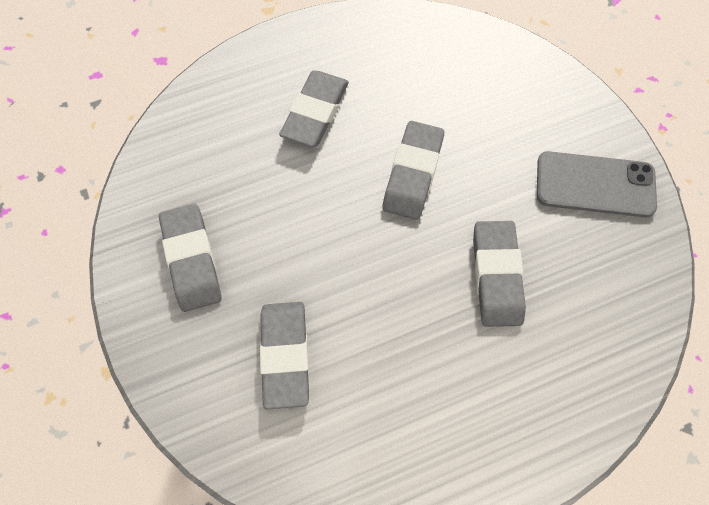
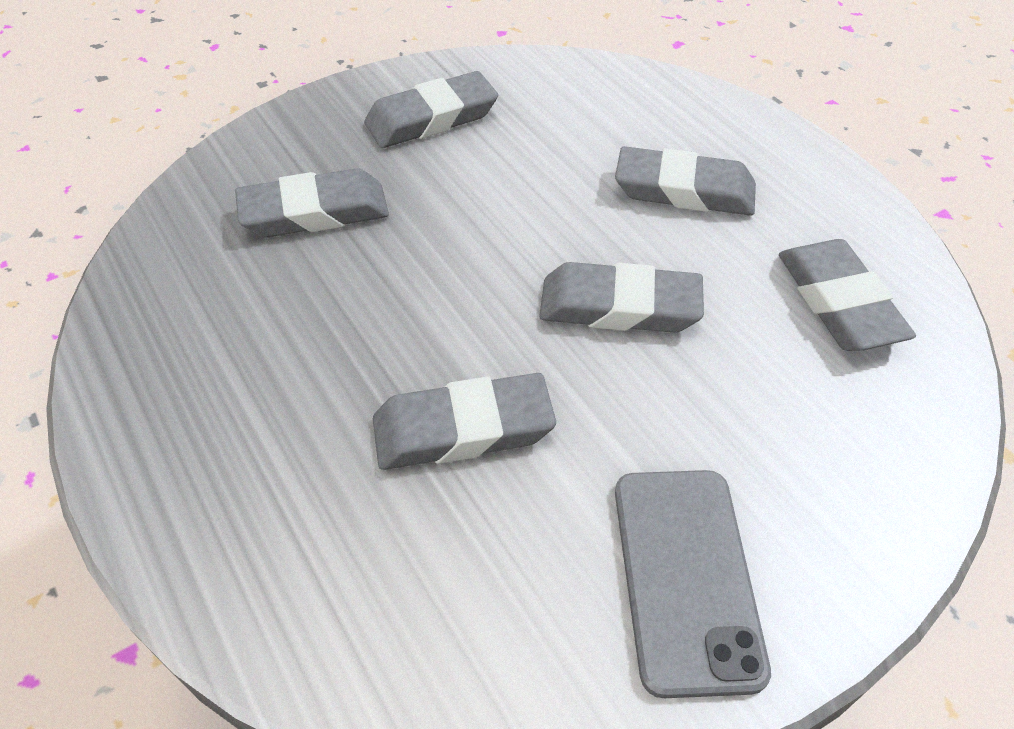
camera: 80 degrees right, 15 degrees down
none -> grey eraser [779,239,916,351]

